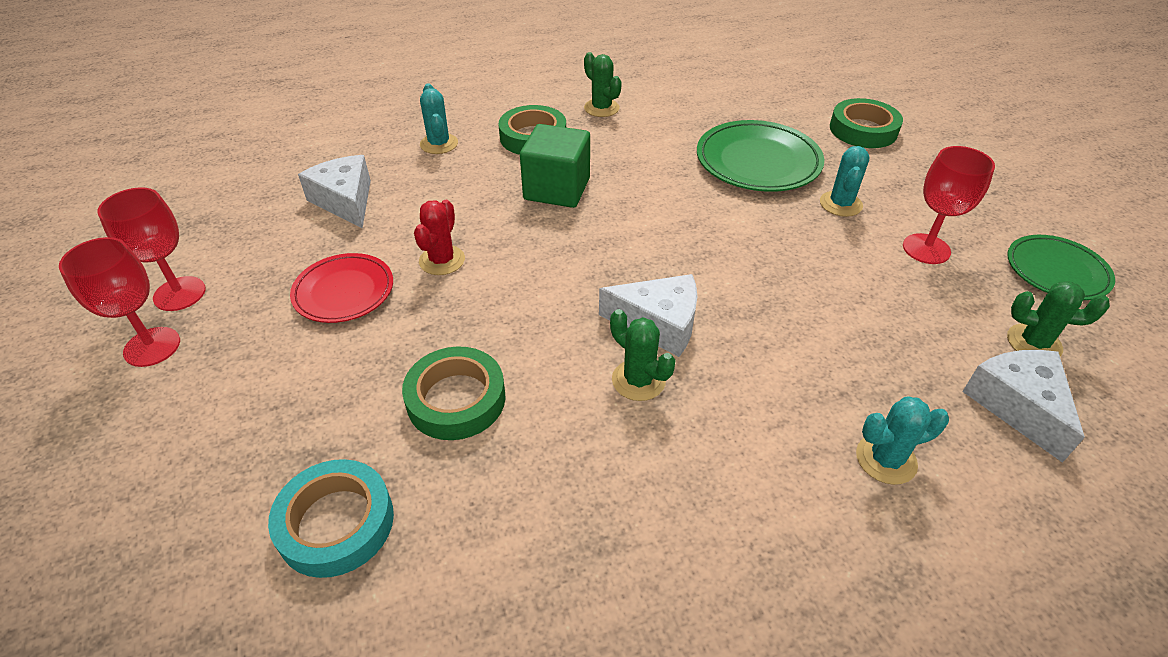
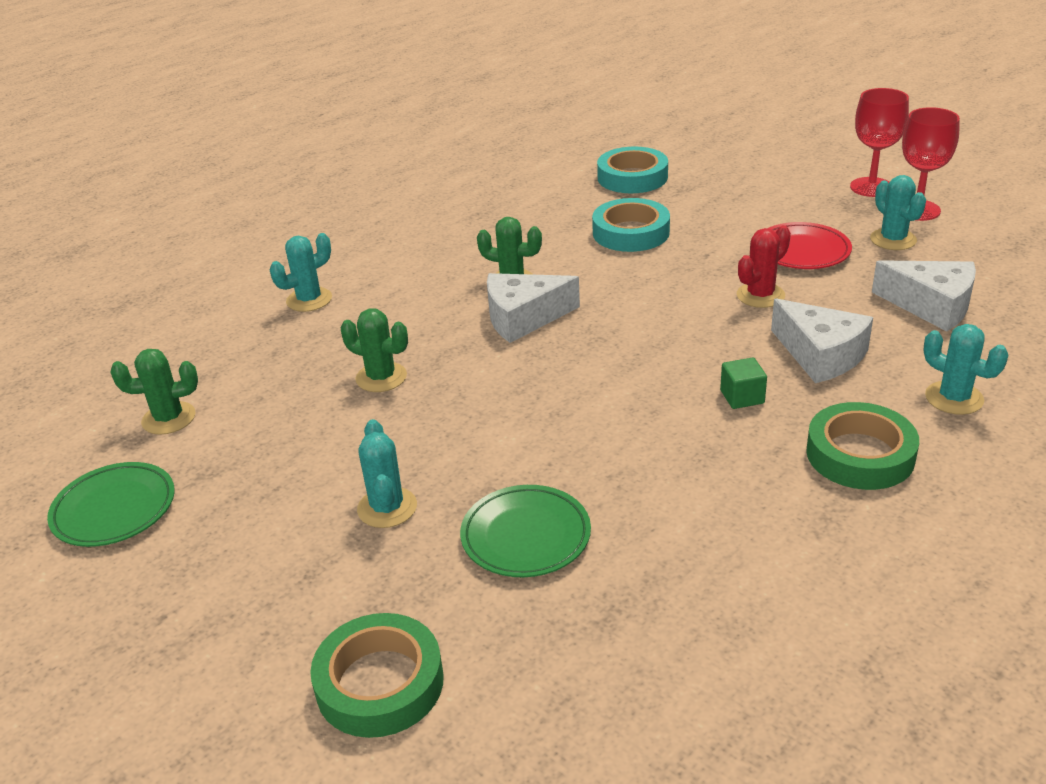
camera: 155 degrees right, 10 degrees down
green tape [402,346,506,440] -> turquoise tape [592,198,670,252]
red cactus [414,200,465,275] -> red cactus turned 60 degrees clockwise [737,225,791,308]
green cube [520,124,590,208] -> green cube [720,357,767,409], size x0.47
green cactus [584,52,622,117] -> green cactus moved to [341,308,408,392]
green plate [697,120,824,192] -> green plate [460,485,591,577], size x0.65
red goblet [903,146,995,264] -> none
white cheese [962,350,1085,463] -> white cheese moved to [771,298,873,383]
none -> turquoise cactus [870,175,926,250]

